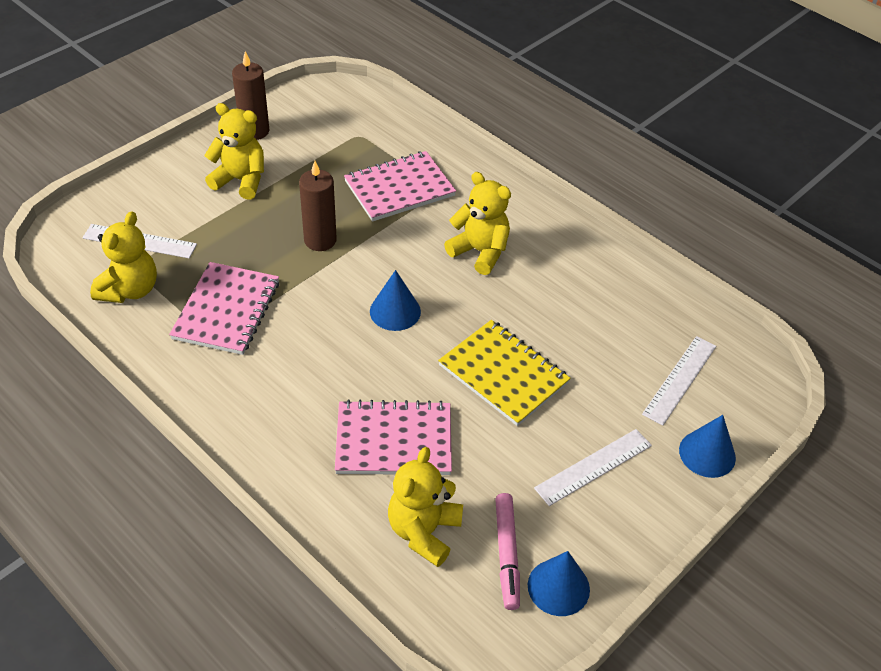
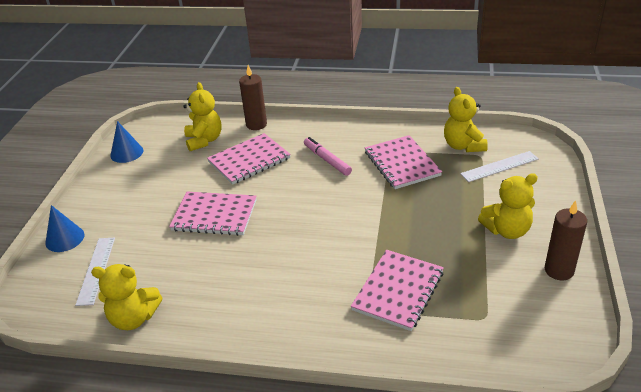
camera: 150 degrees right, 10 degrees down
brown candle [299,161,337,251] -> brown candle moved to [239,65,267,130]
blue cone [370,270,421,331] -> none
yellow notebook [438,320,571,426] -> pink notebook [169,192,257,236]
yellow teddy bear [444,172,511,275] -> yellow teddy bear moved to [91,264,162,330]
pink marker [495,493,520,610] -> pink marker moved to [304,137,352,176]
white ruler [534,429,652,506] -> none

